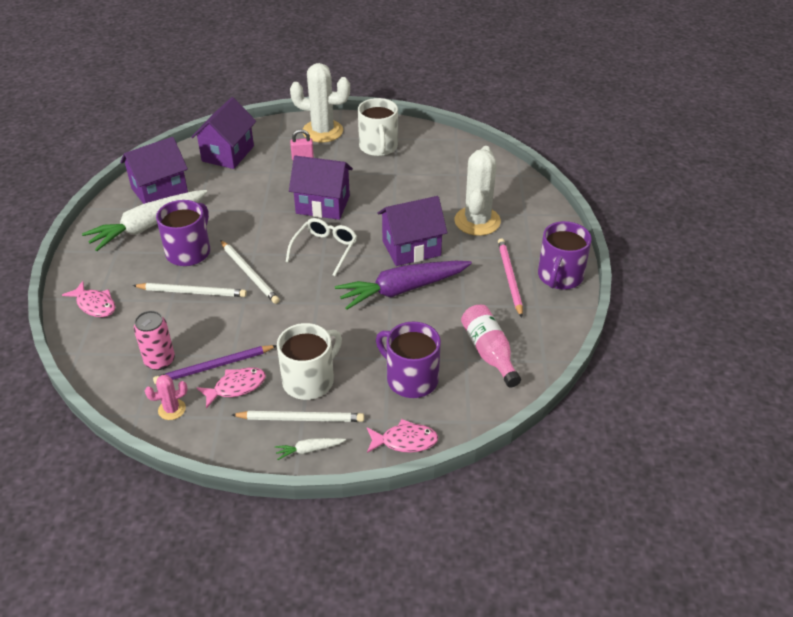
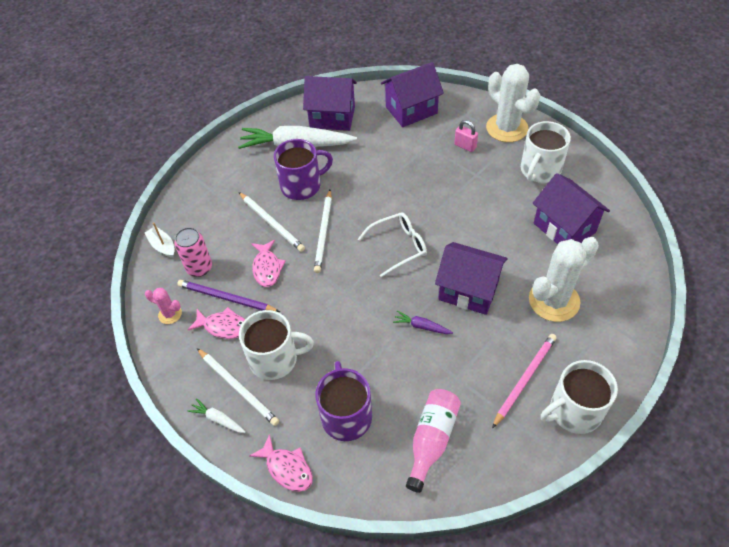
camera: 45 degrees right, 10 degrees up
pink fish [62,281,115,317] -> pink fish moved to [251,240,286,287]
purple house [289,156,353,220] -> purple house moved to [533,173,610,244]
purple carrot [335,261,472,310] -> purple carrot [393,311,453,334], size x0.42
purple mug [538,221,592,290] -> white mug [541,360,618,434]
none -> white boat [145,222,174,258]

